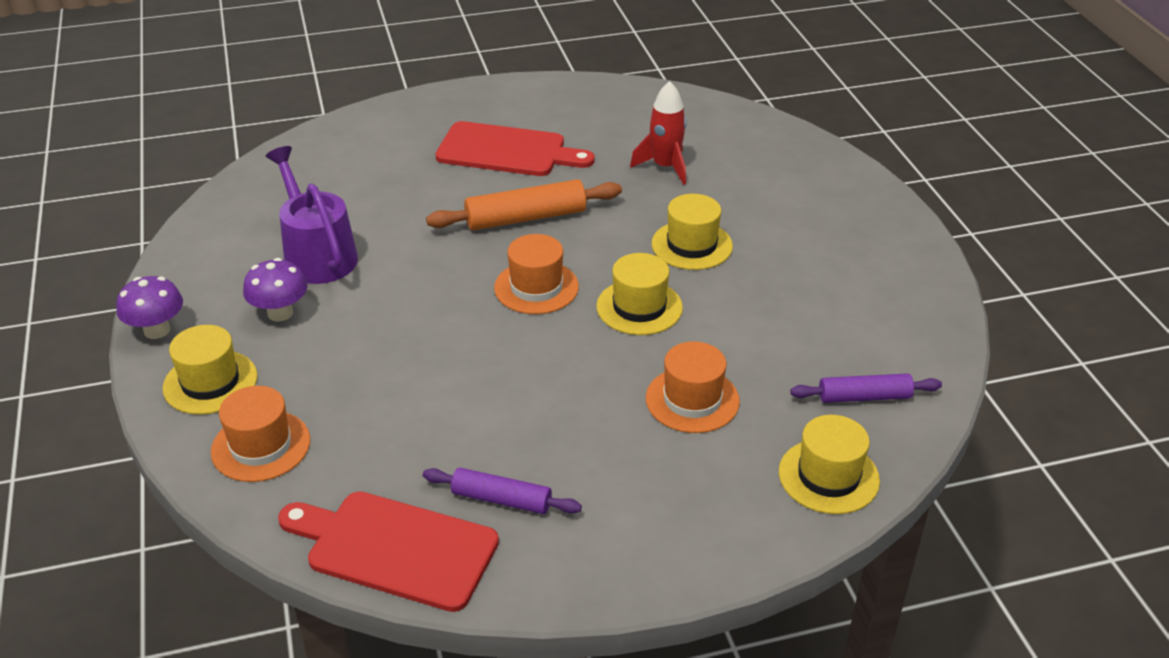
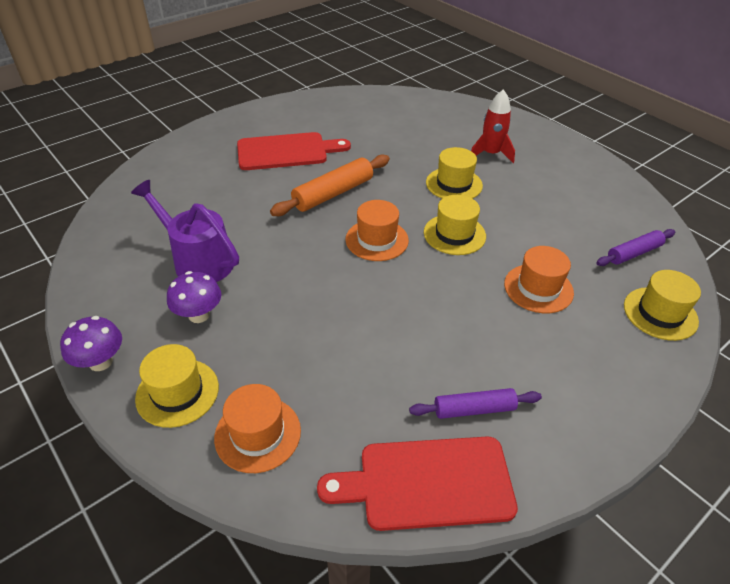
camera: 25 degrees left, 5 degrees up
red rocket [630,81,687,185] -> red rocket moved to [471,89,515,163]

